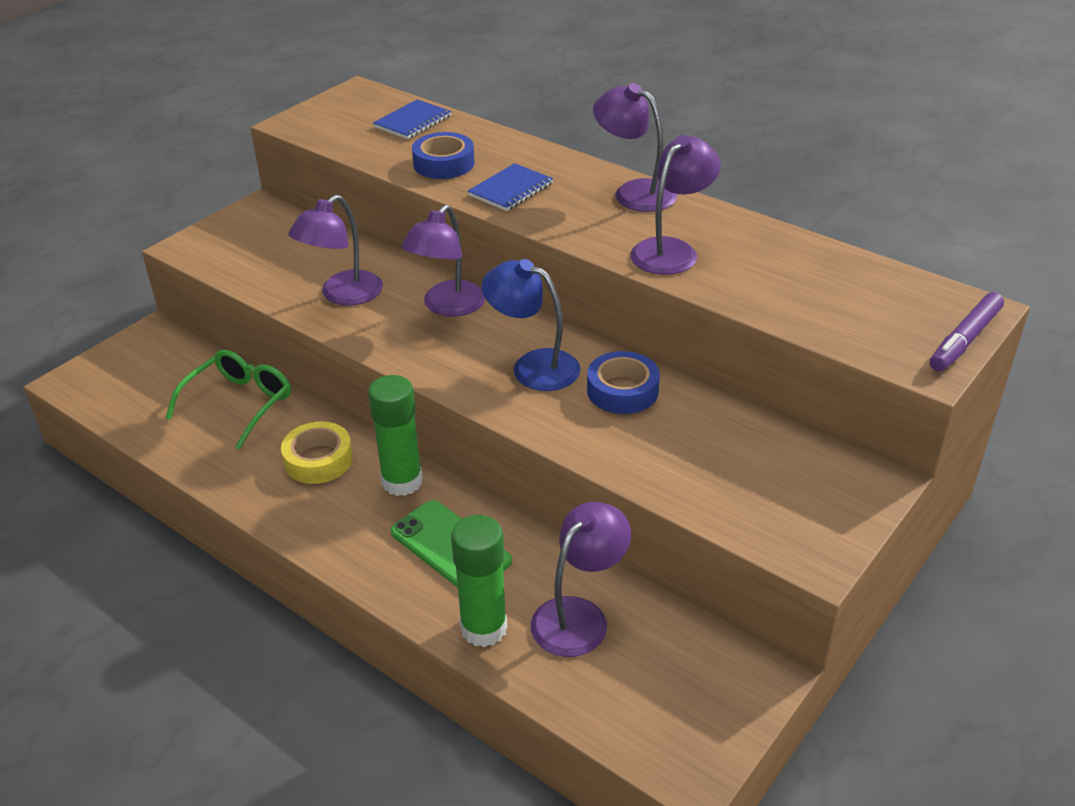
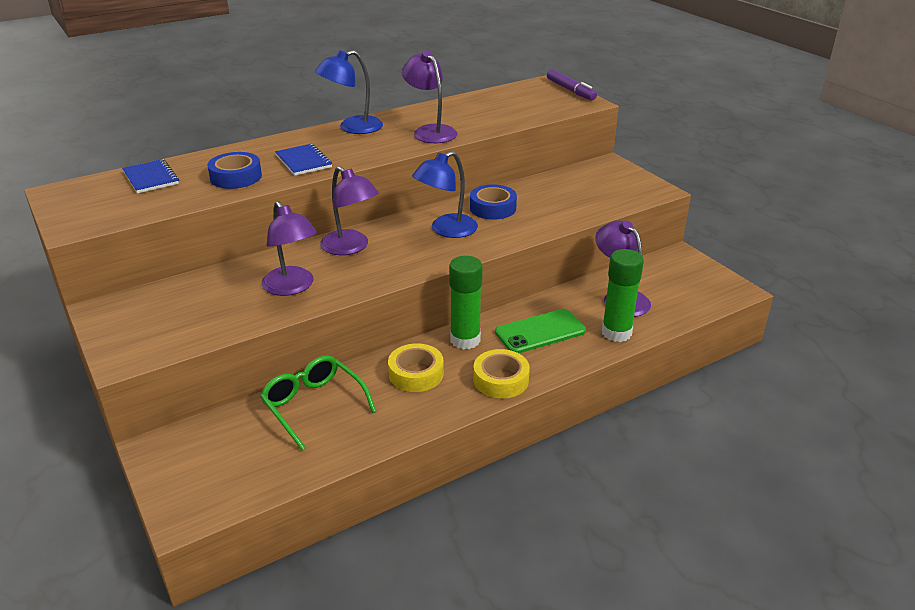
camera: 70 degrees left, 5 degrees down
purple lamp [593,83,677,212] -> blue lamp [315,50,383,134]
none -> yellow tape [473,349,530,399]

